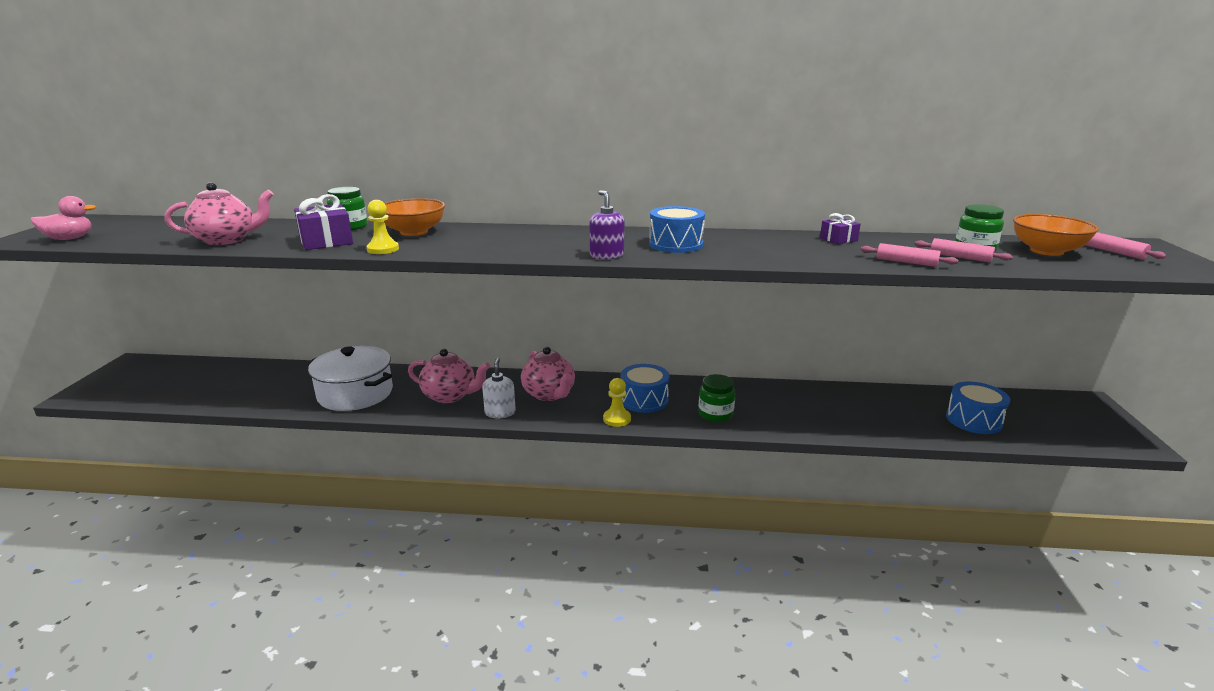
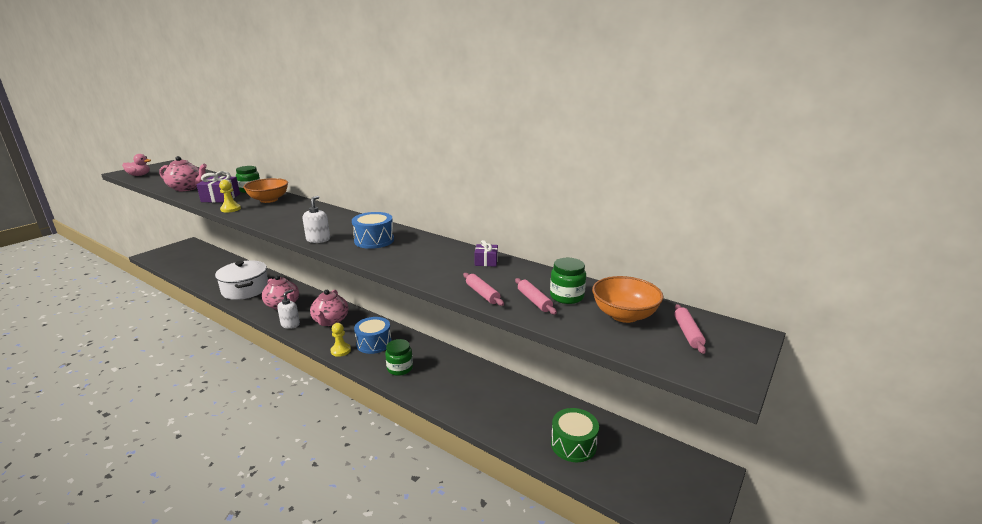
camera: 30 degrees right, 0 degrees up
purple soap dispenser [589,190,624,260] -> white soap dispenser [303,196,330,243]
blue drum [946,381,1010,434] -> green drum [551,408,599,462]

